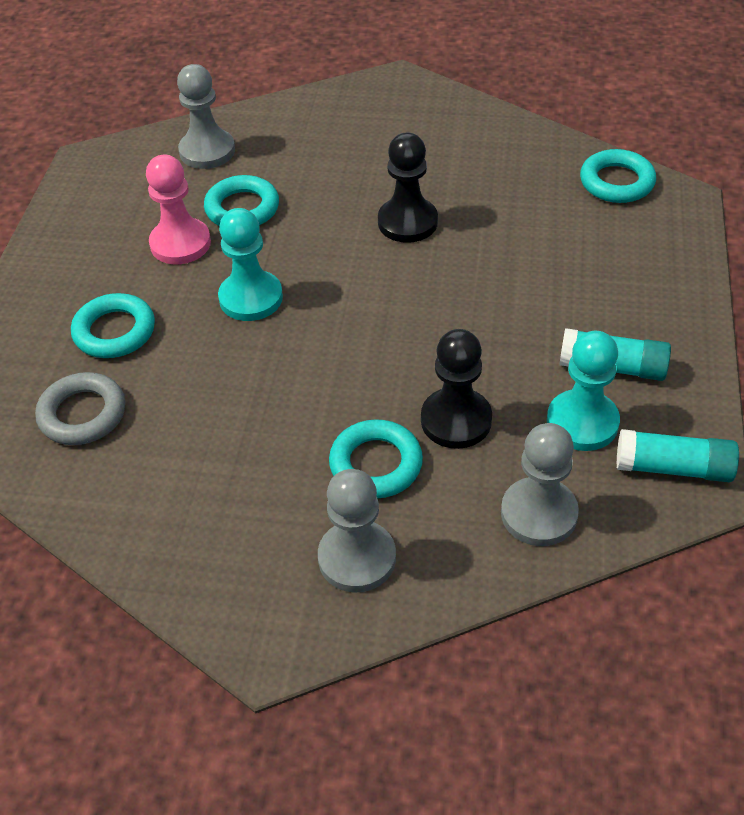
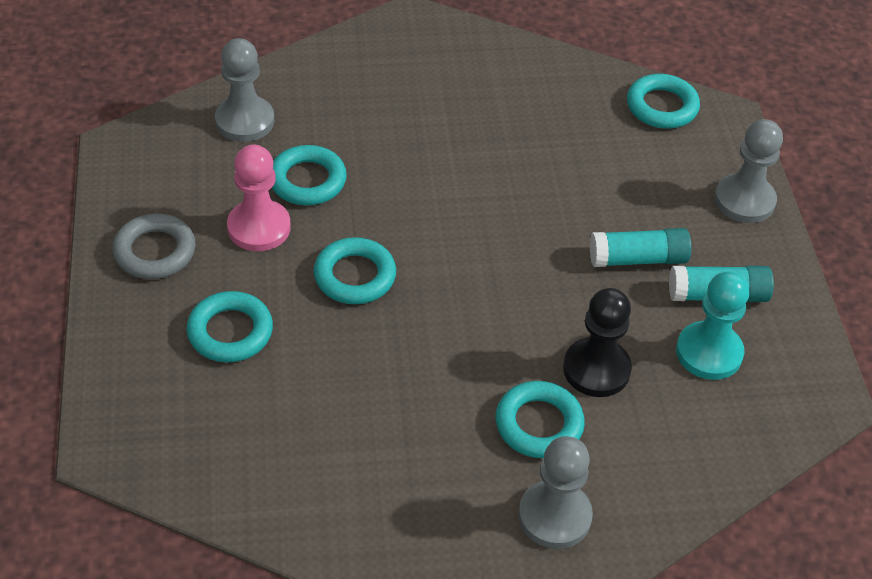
camera: 20 degrees left, 0 degrees up
grey ring [35,372,125,445] -> grey ring moved to [112,213,196,279]
turquoise pawn [218,208,283,321] -> turquoise ring [314,237,396,304]
black pawn [378,133,438,243] -> none
grey pawn [501,423,579,546] -> grey pawn moved to [715,119,783,223]
turquoise glue stick [616,429,739,482] -> turquoise glue stick moved to [590,228,692,267]

